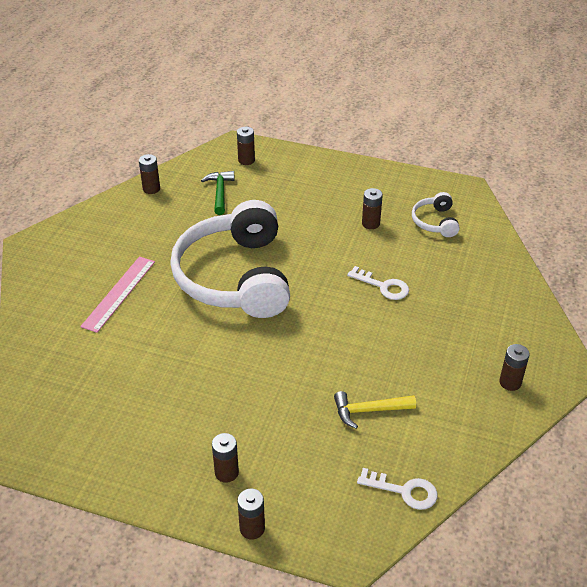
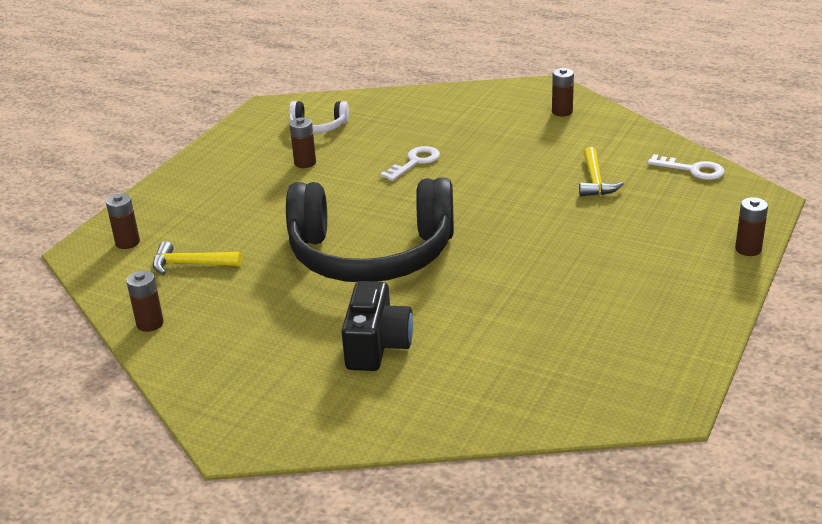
camera: 80 degrees left, 10 degrees down
pink ruler [80,257,155,333] -> black camera [341,281,413,371]
white headphones [170,200,290,318] -> black headphones [286,178,454,282]
green hammer [201,171,235,215] -> yellow hammer [153,241,242,275]
brown battery [212,433,239,483] -> none
white key [357,468,438,510] -> white key turned 90 degrees clockwise [648,154,725,180]

